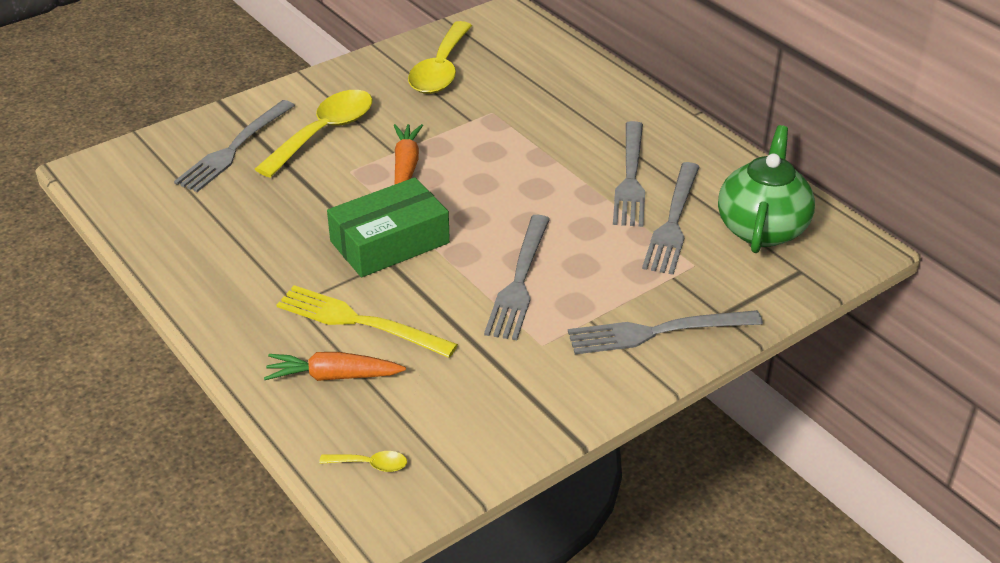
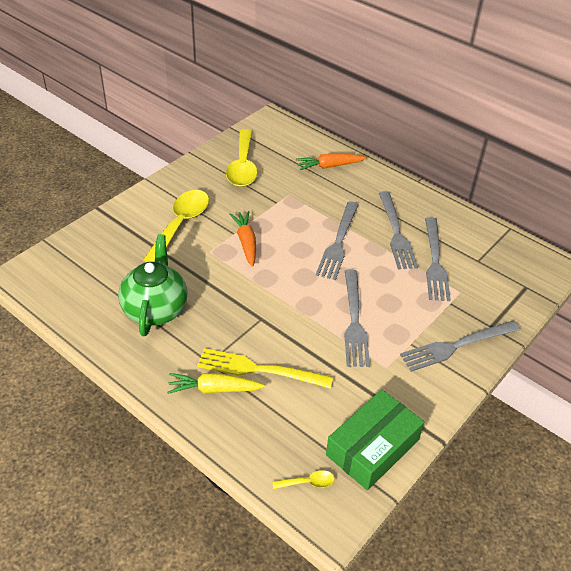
camera: 15 degrees left, 5 degrees up
grey fork [174,100,295,192] -> grey fork moved to [316,201,359,280]
orange carrot [264,352,406,381] -> orange carrot moved to [296,153,367,170]
green box [327,177,450,277] -> green box moved to [326,390,424,490]
green teapot [718,125,815,253] -> green teapot moved to [118,234,188,336]
none -> yellow carrot [167,373,265,394]

